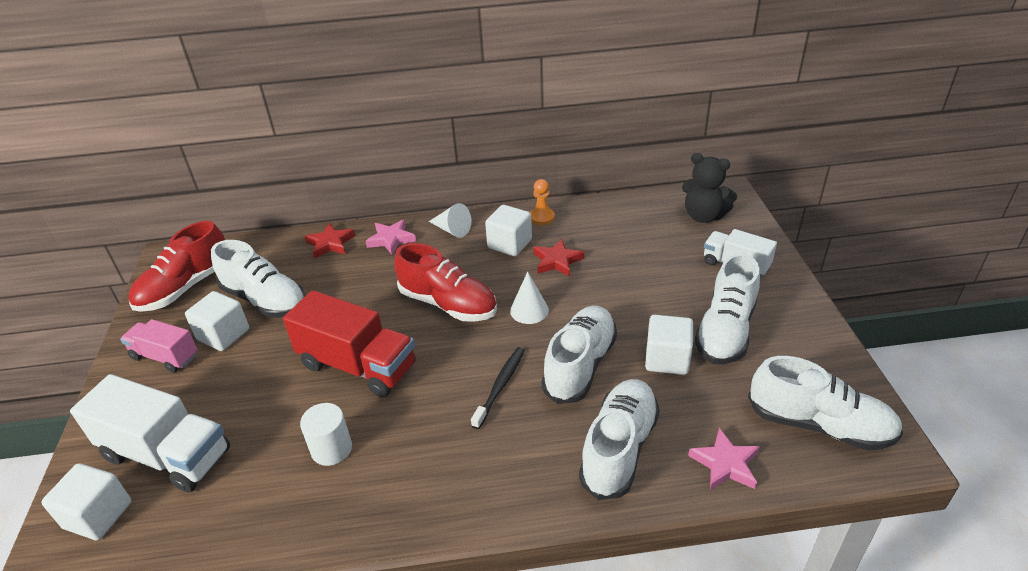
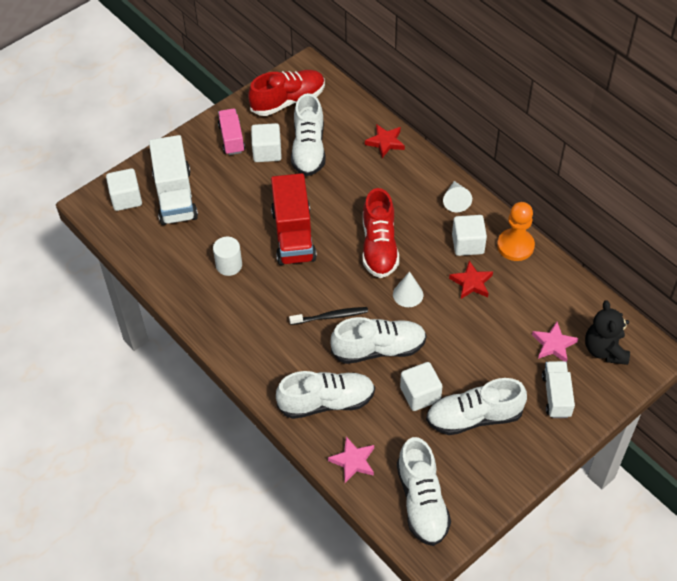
camera: 55 degrees right, 15 degrees up
red shoe [129,221,225,312] -> red shoe turned 150 degrees clockwise [248,70,325,116]
pink star [365,219,416,255] -> pink star moved to [532,322,578,362]
orange pawn [530,179,555,225] -> orange pawn [497,202,535,261], size x1.63

